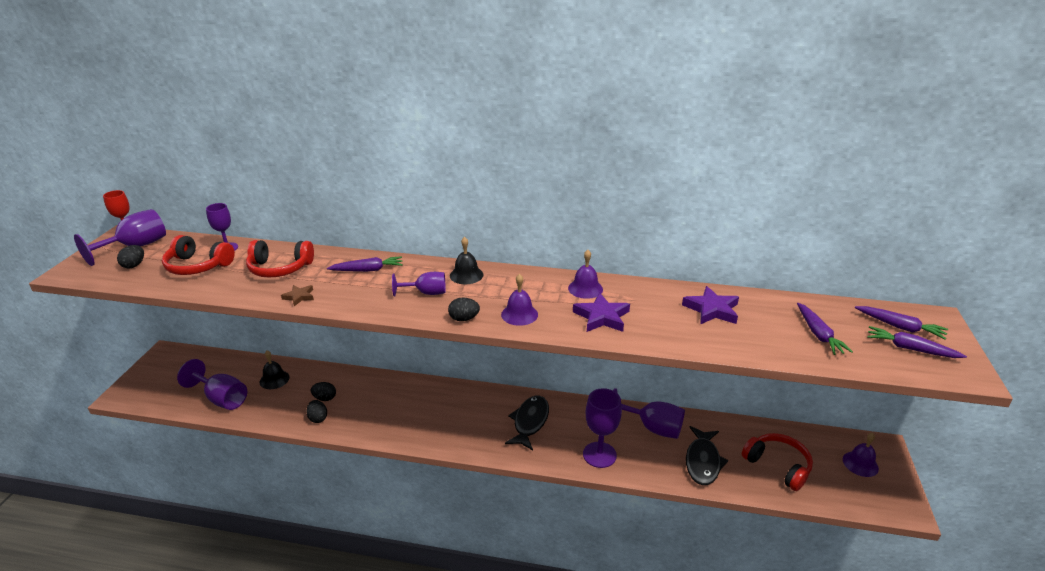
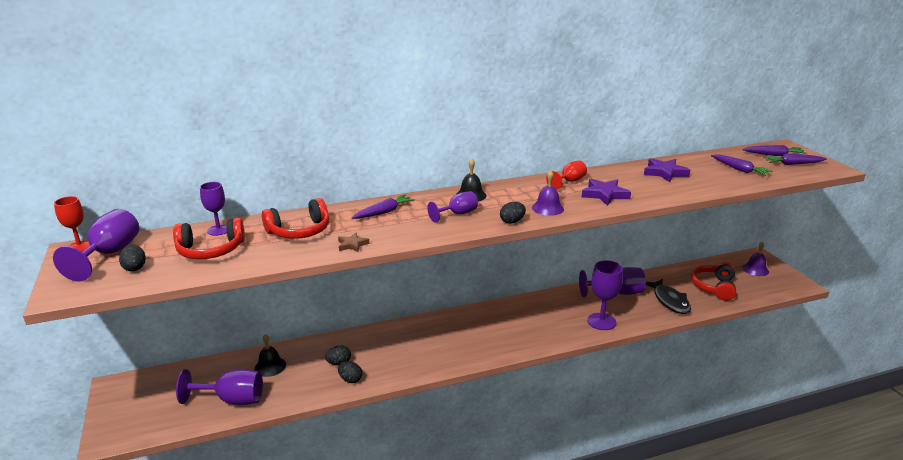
camera: 30 degrees left, 5 degrees down
black fish [505,396,549,450] -> none
purple bell [568,250,603,299] -> red goblet [546,160,587,190]
red headphones [742,433,813,491] -> red headphones turned 90 degrees counterclockwise [691,262,736,301]

